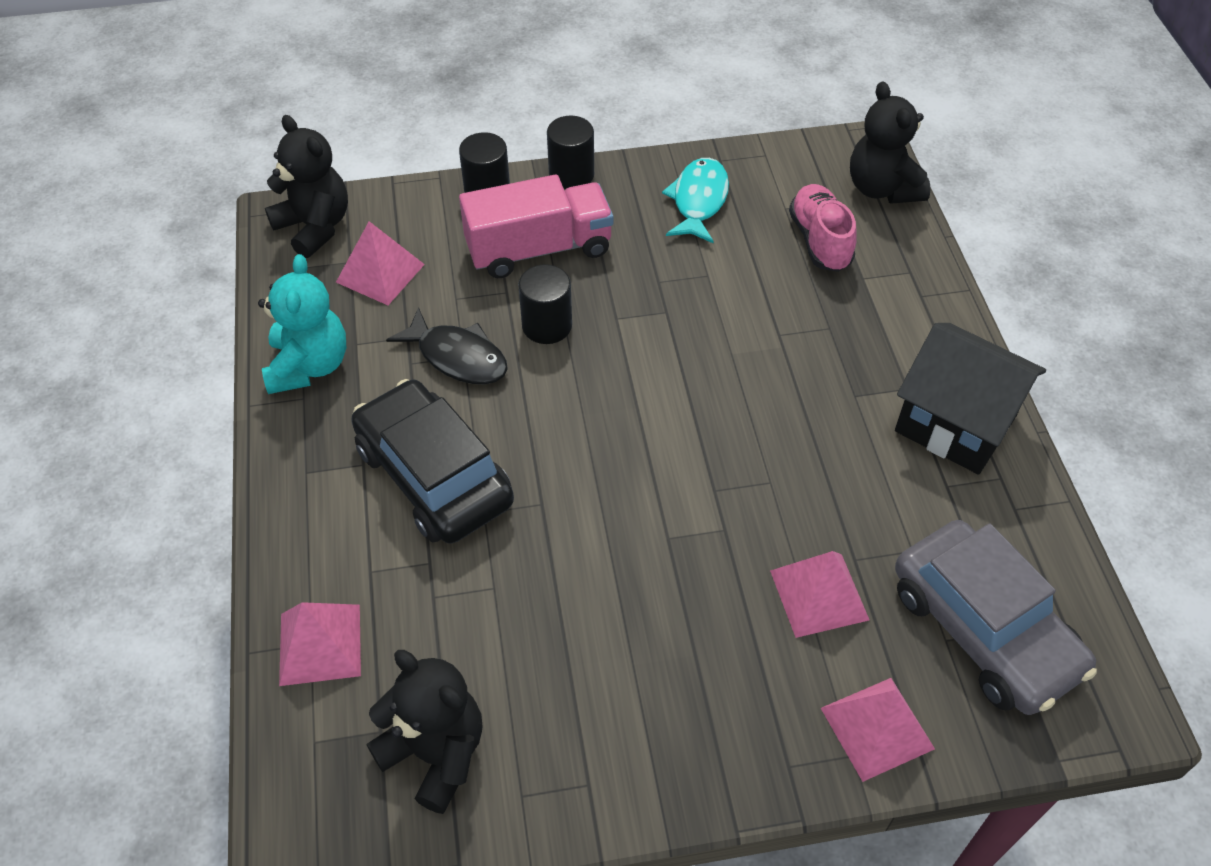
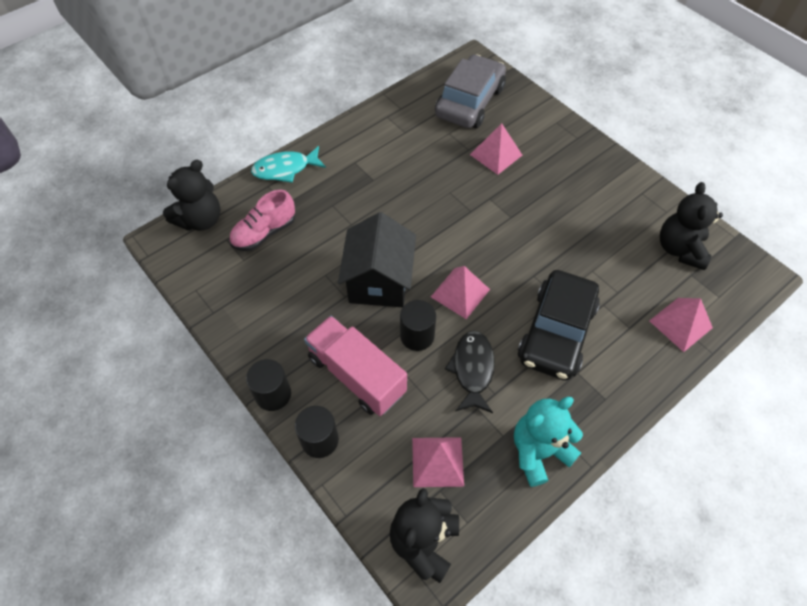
camera: 120 degrees left, 5 degrees up
turquoise fish [662,158,729,243] -> turquoise fish moved to [251,146,326,183]
pink pyramid [821,678,935,782] -> pink pyramid moved to [431,266,490,319]
black house [895,323,1046,475] -> black house moved to [338,212,416,307]

